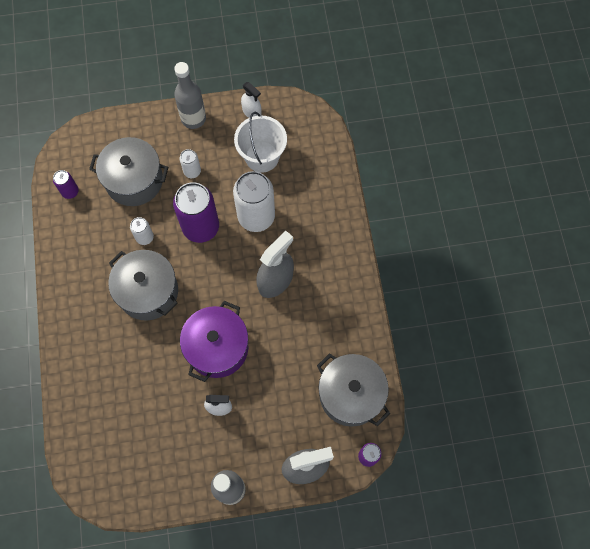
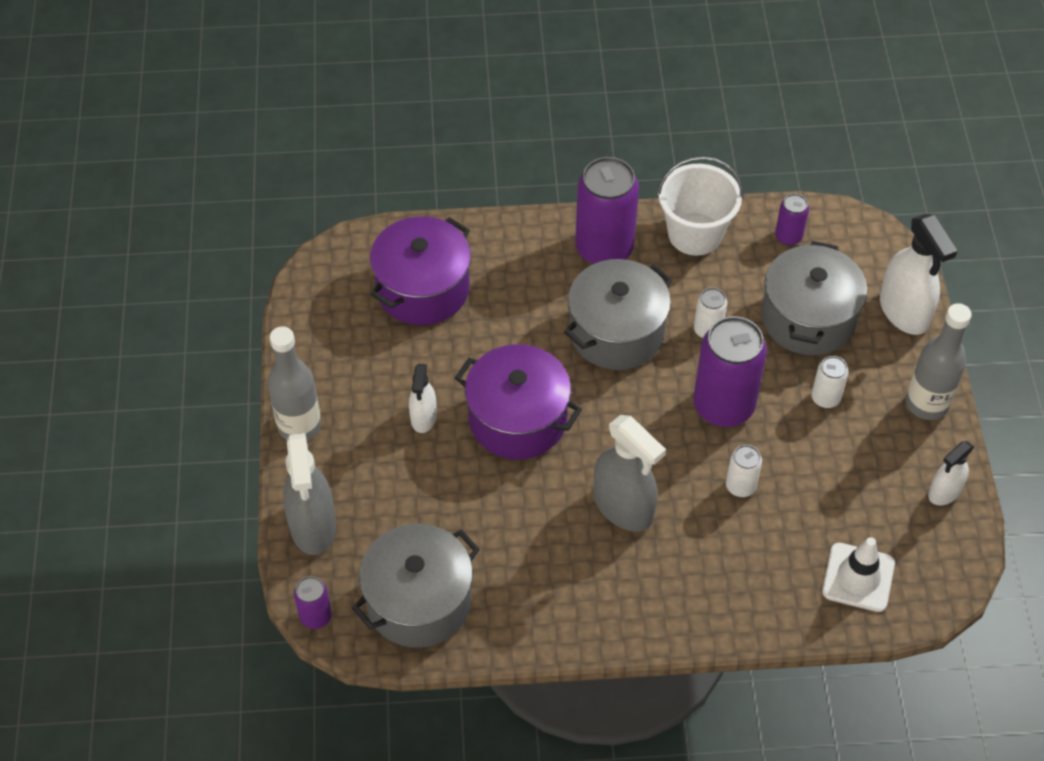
camera: 95 degrees right, 15 degrees down
white can [233,171,275,232] -> white can [726,445,762,497], size x0.48
white bucket [234,112,287,173] -> white bucket moved to [657,156,743,256]
none -> purple pot [370,216,471,325]
none -> purple can [575,157,639,264]
none -> white traffic cone [822,537,895,612]
none -> white spray bottle [880,214,957,335]

